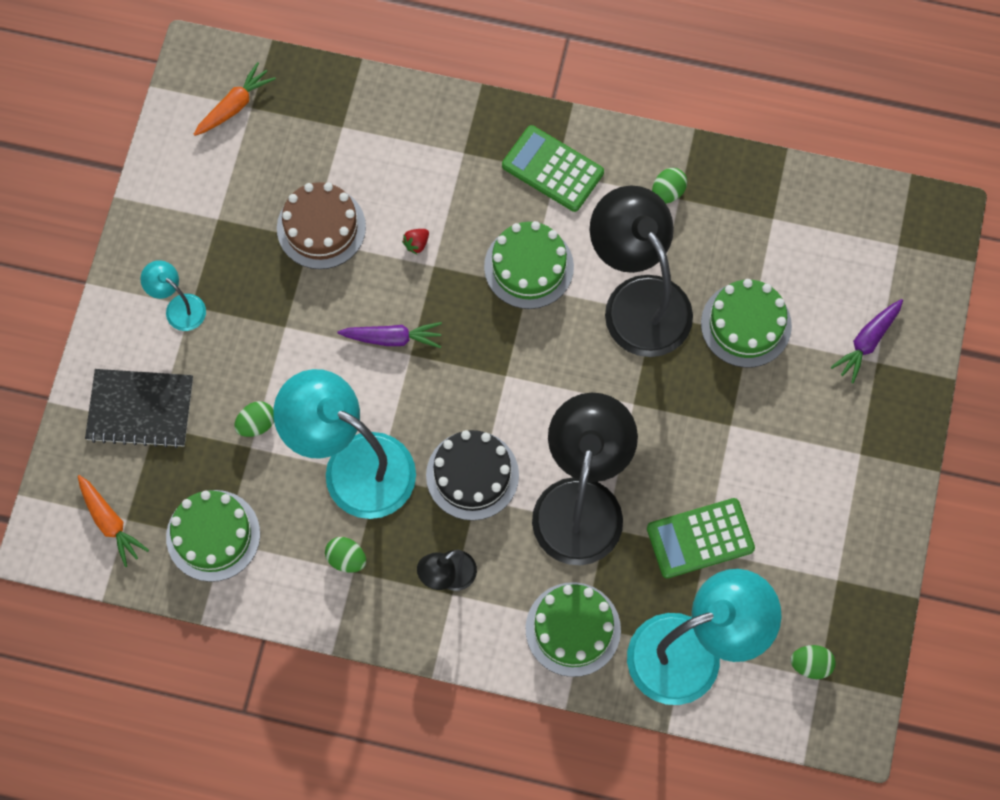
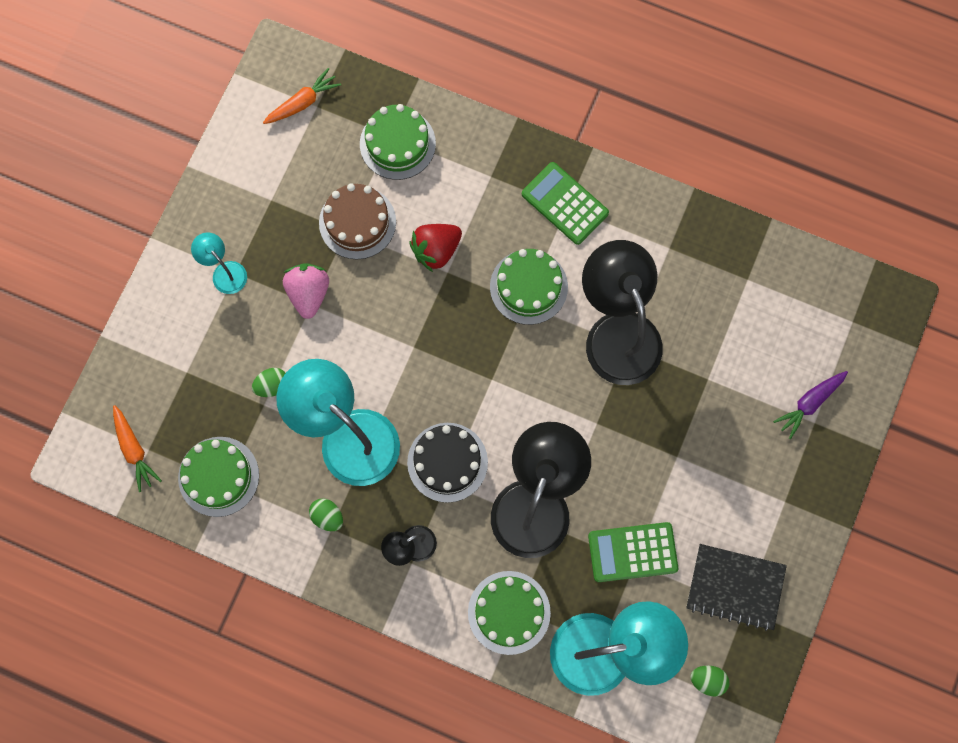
camera: 10 degrees right, 5 degrees up
black notebook [85,369,193,448] -> black notebook moved to [686,544,787,631]
purple carrot [337,322,442,348] -> none
red strawberry [402,229,429,254] -> red strawberry [409,224,462,272], size x2.14
green egg [652,168,687,204] -> none
green cake [701,279,792,368] -> green cake moved to [360,104,436,180]
none -> pink strawberry [283,263,329,319]

